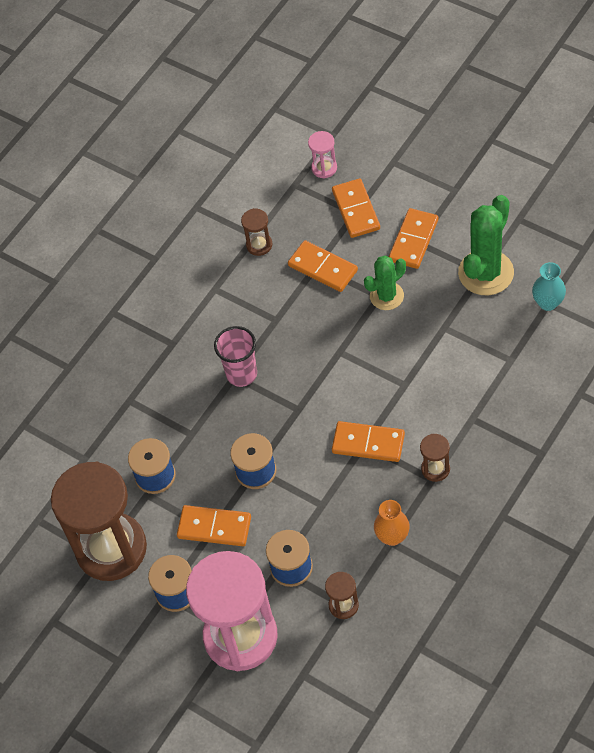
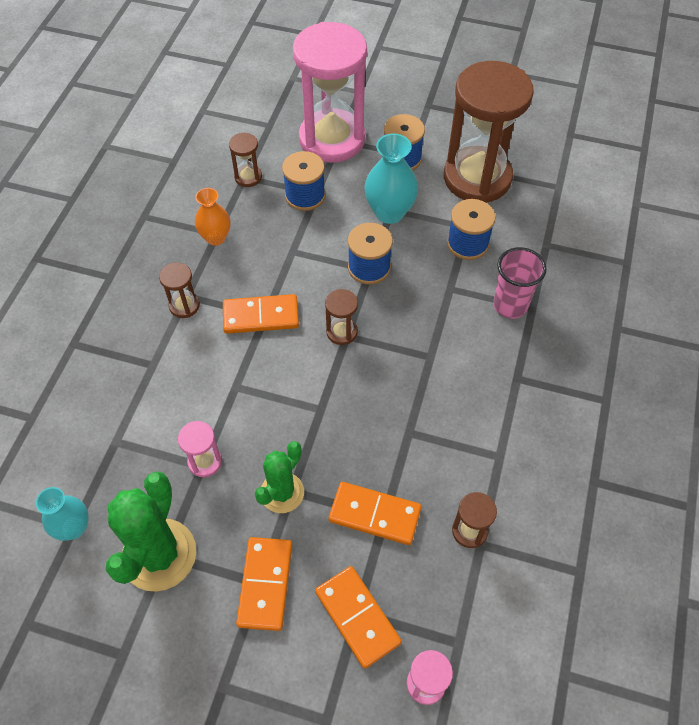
camera: 155 degrees right, 0 degrees up
orange domino [177,505,251,546] -> turquoise vase [364,133,418,224]
pink cup [214,326,257,387] -> pink cup moved to [493,247,547,319]
none -> pink hourglass [178,421,222,477]
none -> brown hourglass [325,289,358,345]

